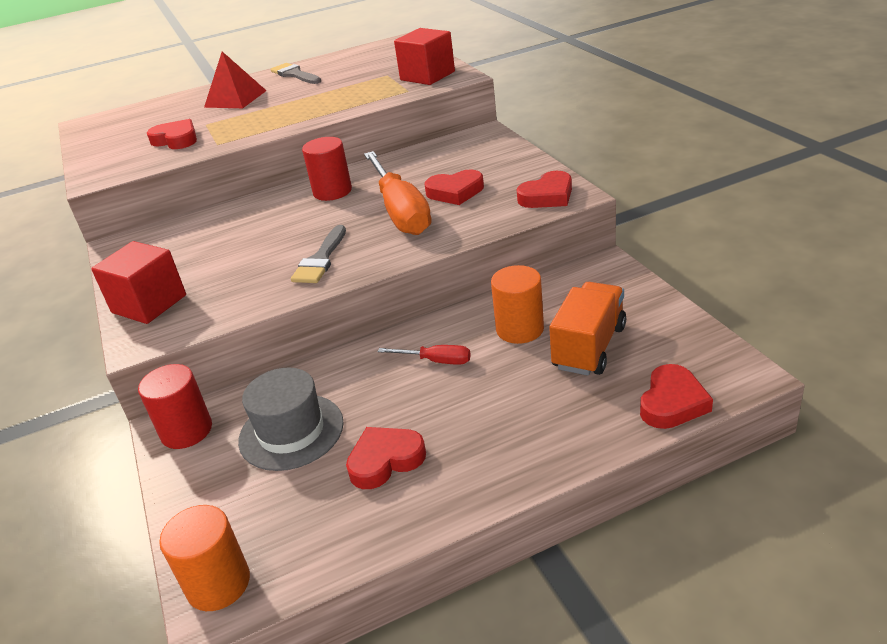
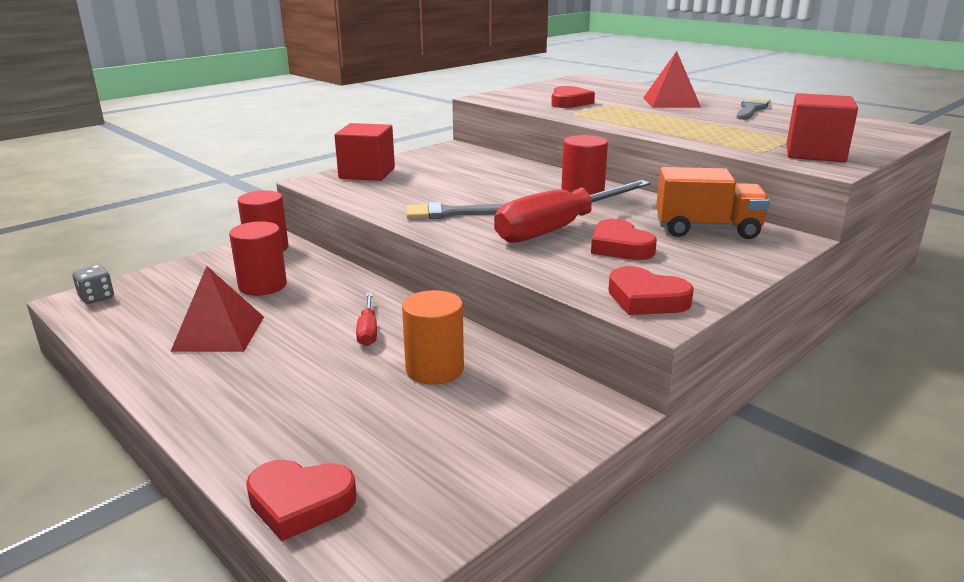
camera: 65 degrees right, 10 degrees down
orange cylinder [159,505,250,611] -> grey dice [72,265,114,304]
grey hat [238,368,344,471] -> red cylinder [229,222,287,296]
red heart [346,427,426,489] -> red pyramid [170,266,264,352]
orange screwdriver [364,151,431,235] -> red screwdriver [494,180,651,243]
orange truck [549,282,626,376] -> orange truck moved to [656,167,770,239]

